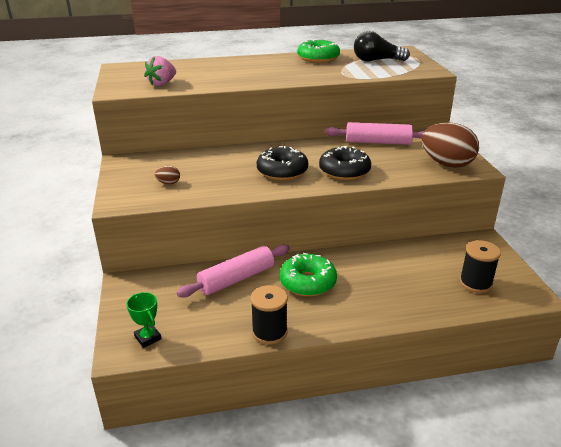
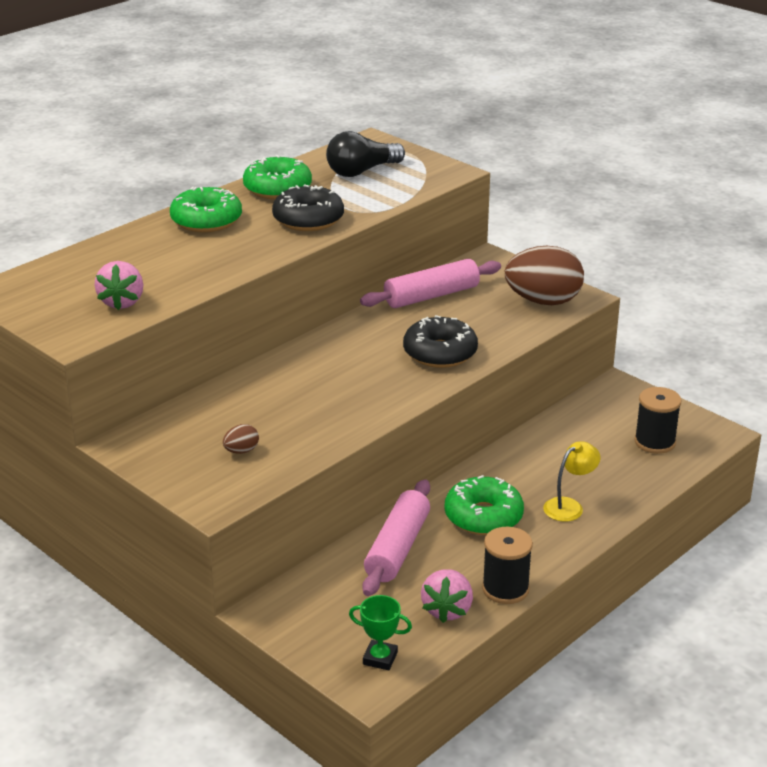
camera: 35 degrees left, 0 degrees up
black donut [257,146,308,180] -> black donut moved to [272,184,344,231]
none -> green donut [170,187,242,233]
none -> pink strawberry [421,569,473,623]
none -> yellow lamp [543,441,601,522]

